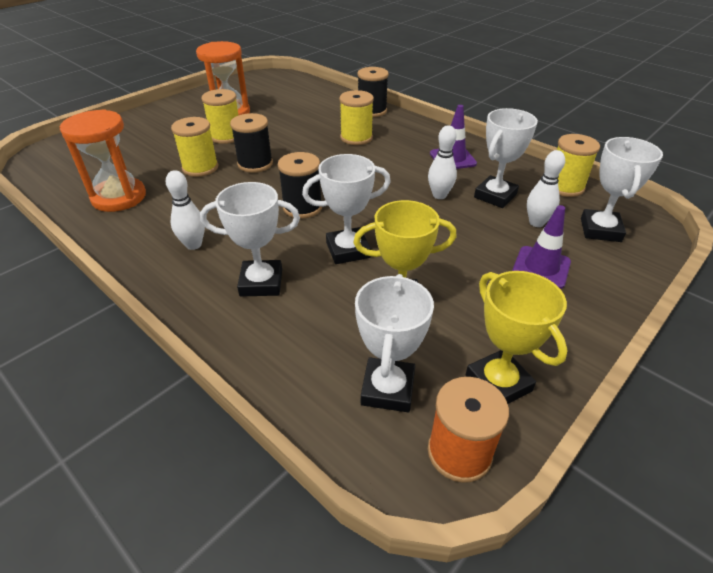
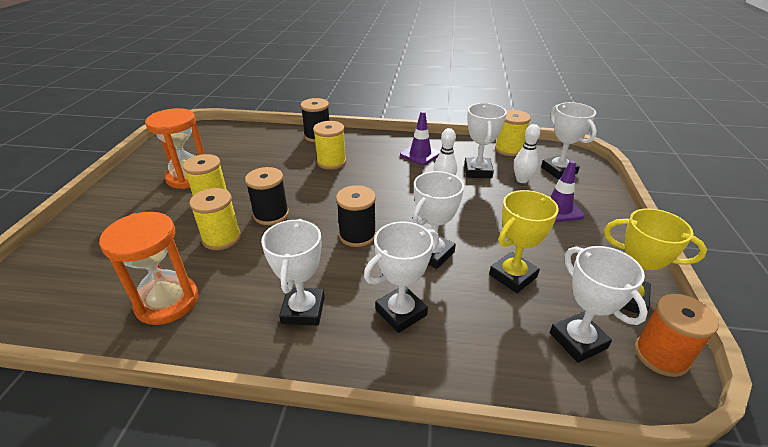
camera: 35 degrees left, 5 degrees down
white bowling pin [166,170,205,250] -> white trophy [261,219,325,325]

